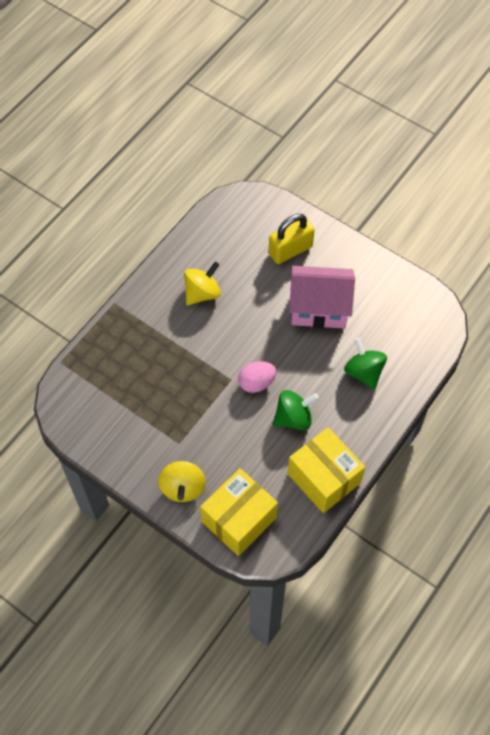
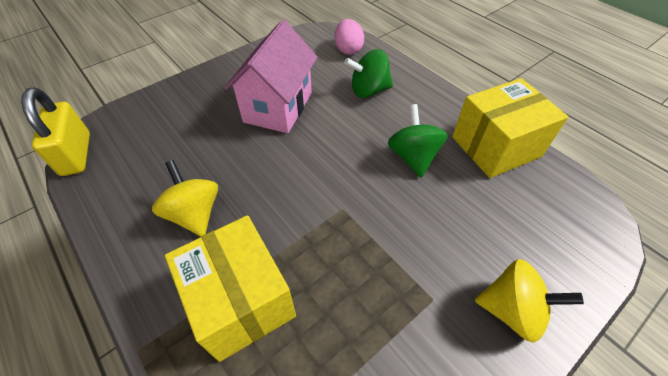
camera: 75 degrees left, 10 degrees down
yellow box [200,468,278,556] -> yellow box moved to [165,215,296,362]
pink egg [238,361,277,393] -> pink egg moved to [335,19,364,55]
yellow padlock [269,214,314,264] -> yellow padlock moved to [21,87,90,176]

